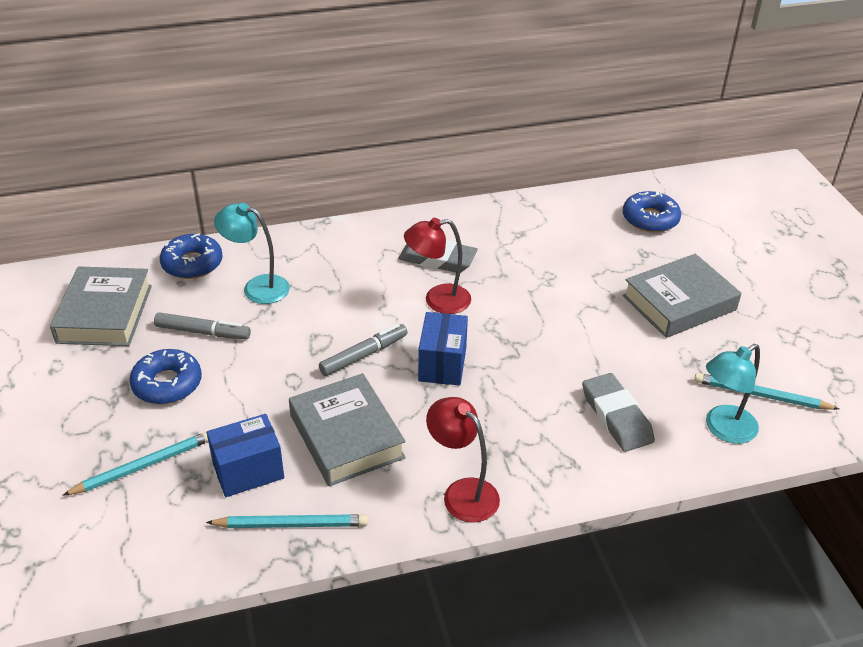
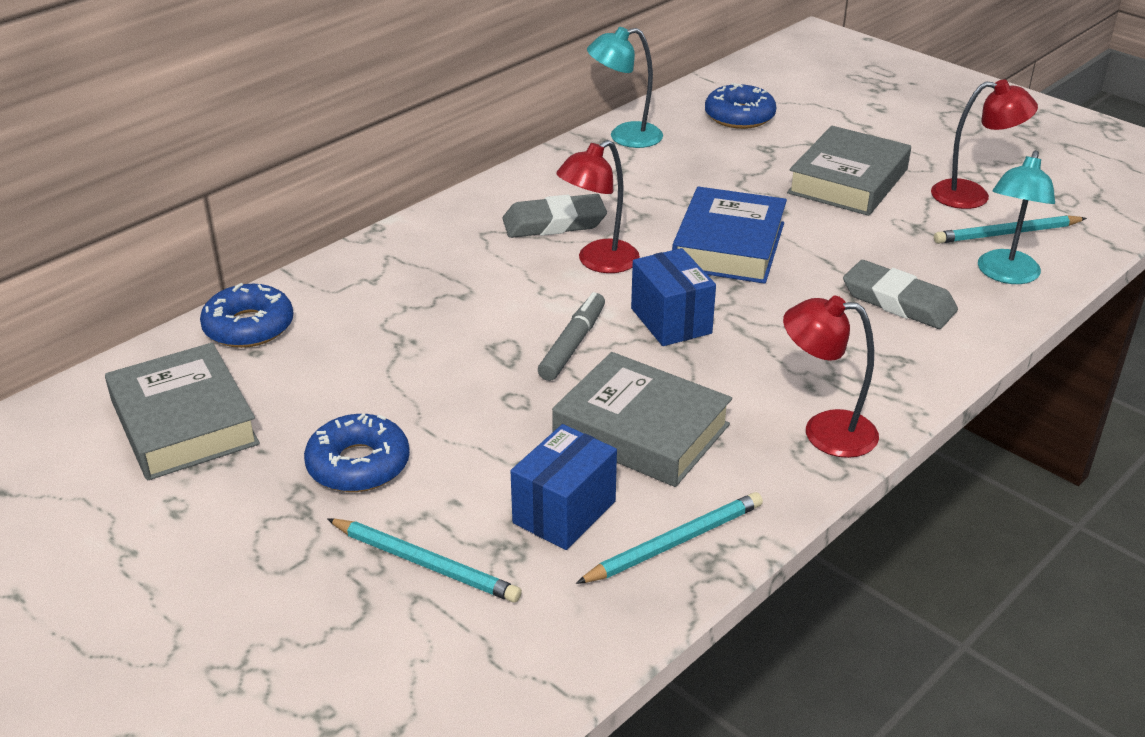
camera: 30 degrees left, 5 degrees down
turquoise pencil [62,432,208,496] -> turquoise pencil turned 90 degrees clockwise [327,518,522,603]
grey marker [154,312,251,339] -> none
turquoise lamp [214,203,290,304] -> turquoise lamp moved to [587,27,663,148]
none -> blue book [672,187,787,284]
none -> red lamp [931,79,1038,209]

